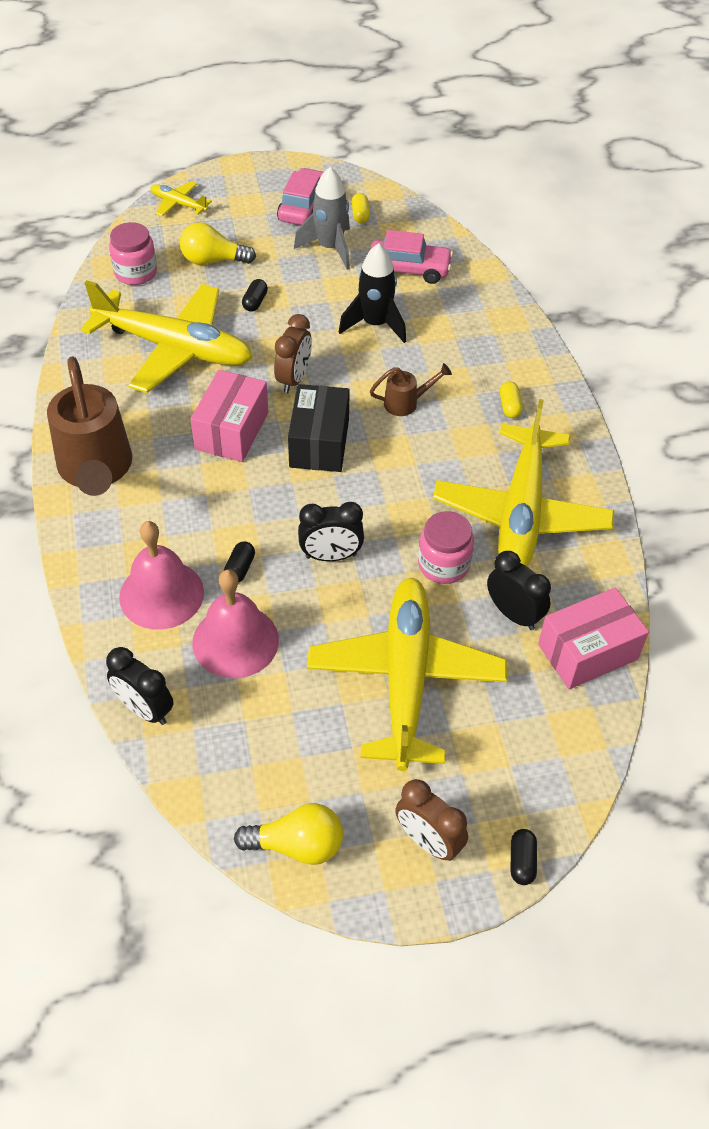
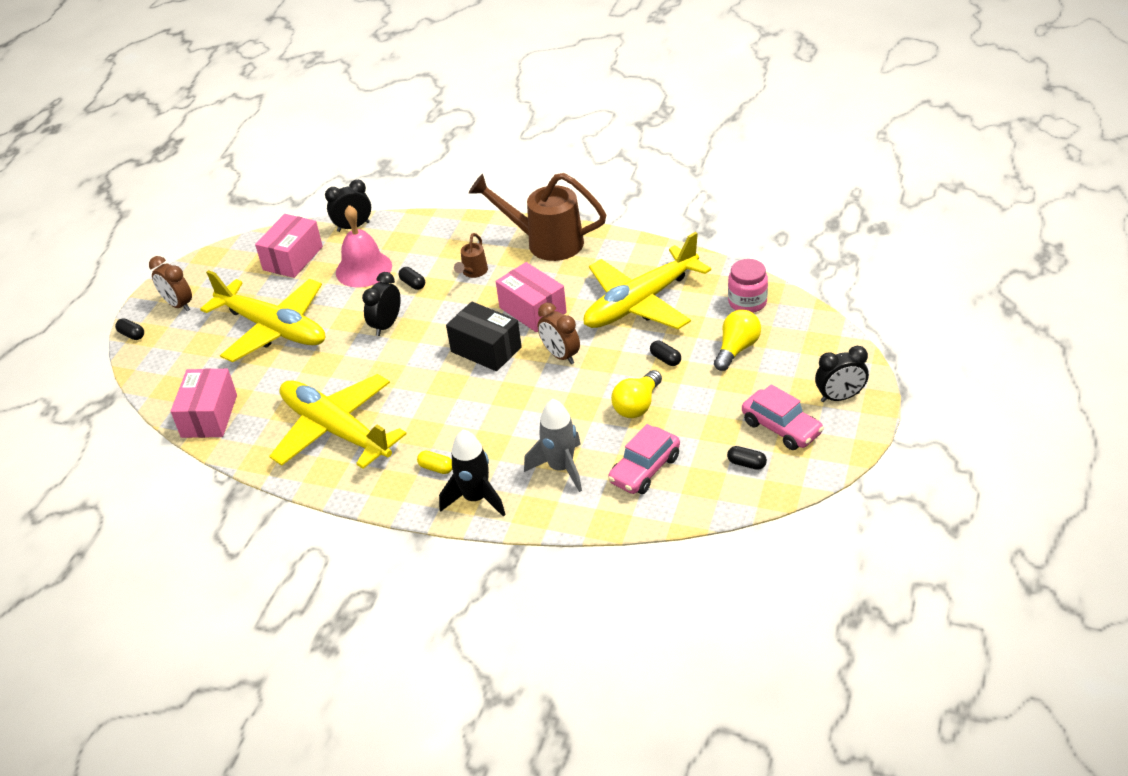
camera: 125 degrees right, 10 degrees down
pink bell [119,521,204,630] -> none
yellow plane [150,181,212,216] -> none
yellow light bulb [234,803,343,865] -> yellow light bulb moved to [611,370,662,418]
grey rocket [294,167,350,270] -> grey rocket moved to [524,399,582,492]
black rocket [339,243,406,343] -> black rocket moved to [439,430,506,517]
yellow capsule [351,193,370,223] -> black capsule [727,446,767,470]
brown watering can [370,363,452,416] -> brown watering can moved to [454,233,488,278]
brown clock [395,779,468,861] -> brown clock turned 120 degrees counterclockwise [149,256,192,312]
pink jar [418,511,474,584] -> none
black clock [487,551,551,630] -> black clock moved to [815,346,869,402]
none -> pink box [255,214,323,278]

